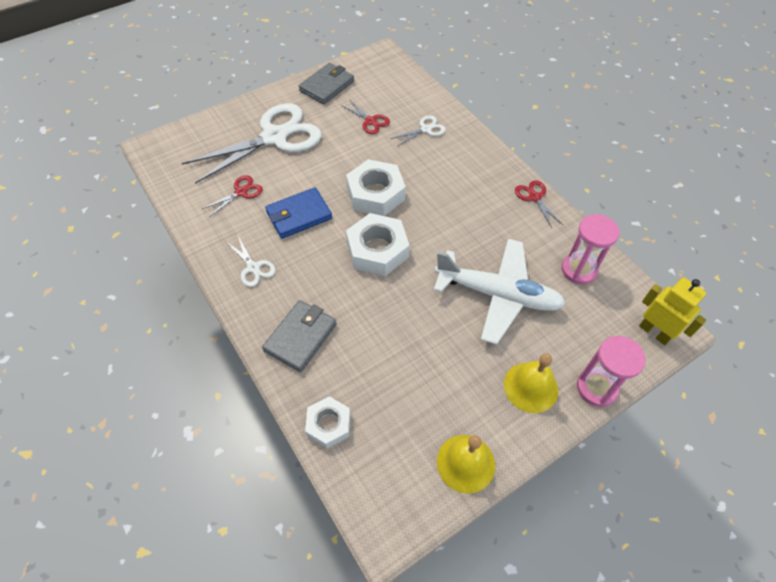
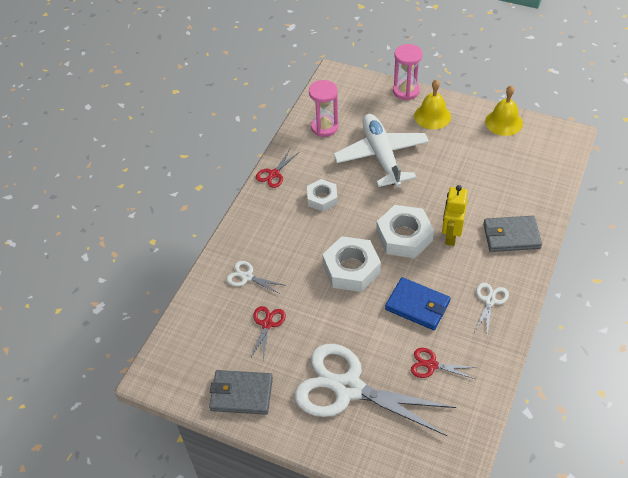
camera: 120 degrees left, 5 degrees down
white nut [305,396,350,449] -> white nut moved to [307,179,338,212]
yellow robot [639,277,706,345] -> yellow robot moved to [442,185,468,246]

